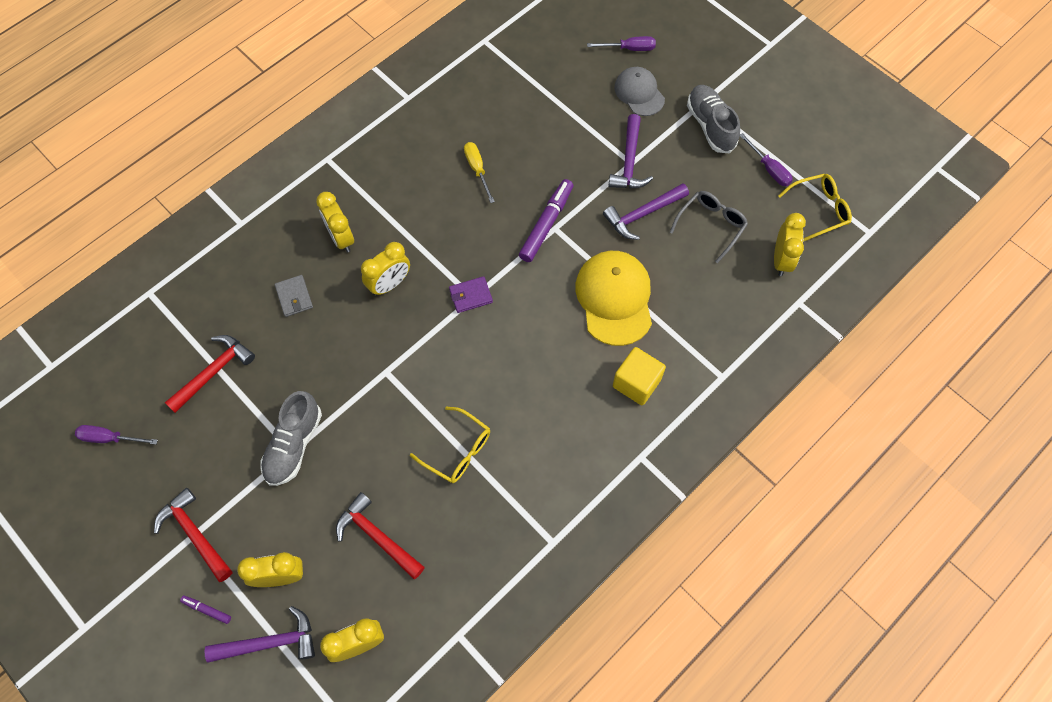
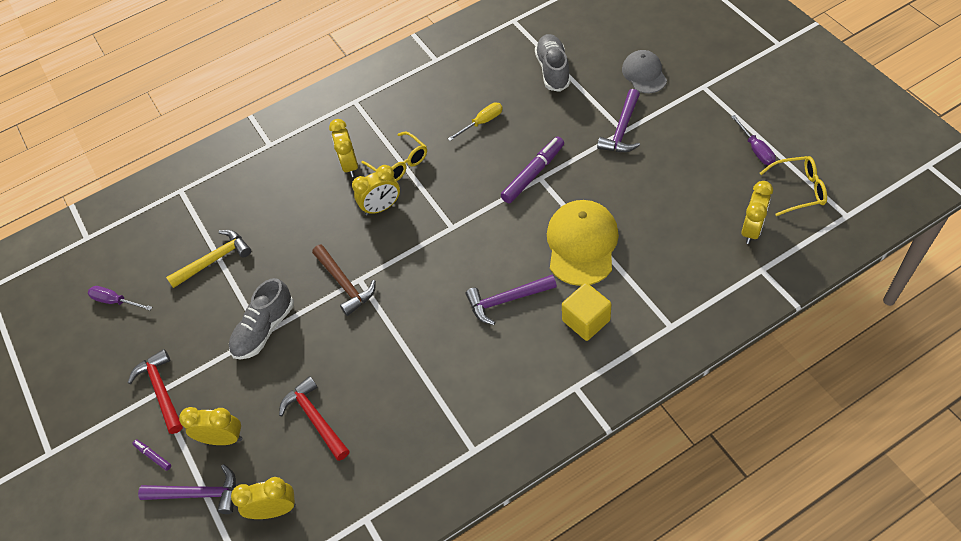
camera: 20 degrees right, 10 degrees down
red hammer [165,335,255,413] -> yellow hammer [166,230,251,288]
grey wallet [275,275,313,317] -> none
yellow glasses [410,407,490,483] -> yellow glasses moved to [361,132,427,181]
purple wallet [449,276,493,313] -> none
yellow screwdriver [464,142,495,203] -> yellow screwdriver turned 60 degrees clockwise [448,102,503,141]
purple screwdriver [587,36,656,51] -> none
purple hammer [603,183,689,240] -> purple hammer moved to [465,275,557,325]
grey glasses [670,191,748,263] -> none
grey shoe [687,85,740,153] -> grey shoe moved to [535,34,571,92]
none -> brown hammer [312,244,376,316]

